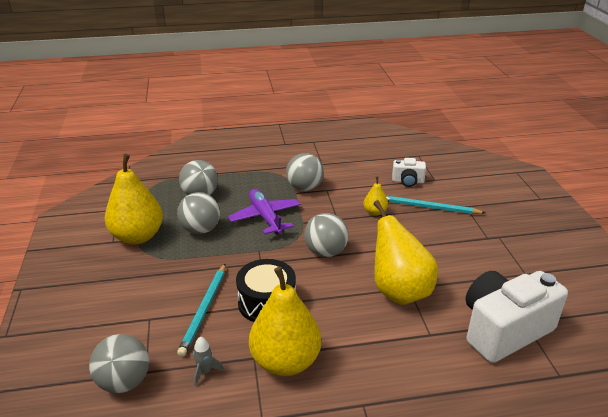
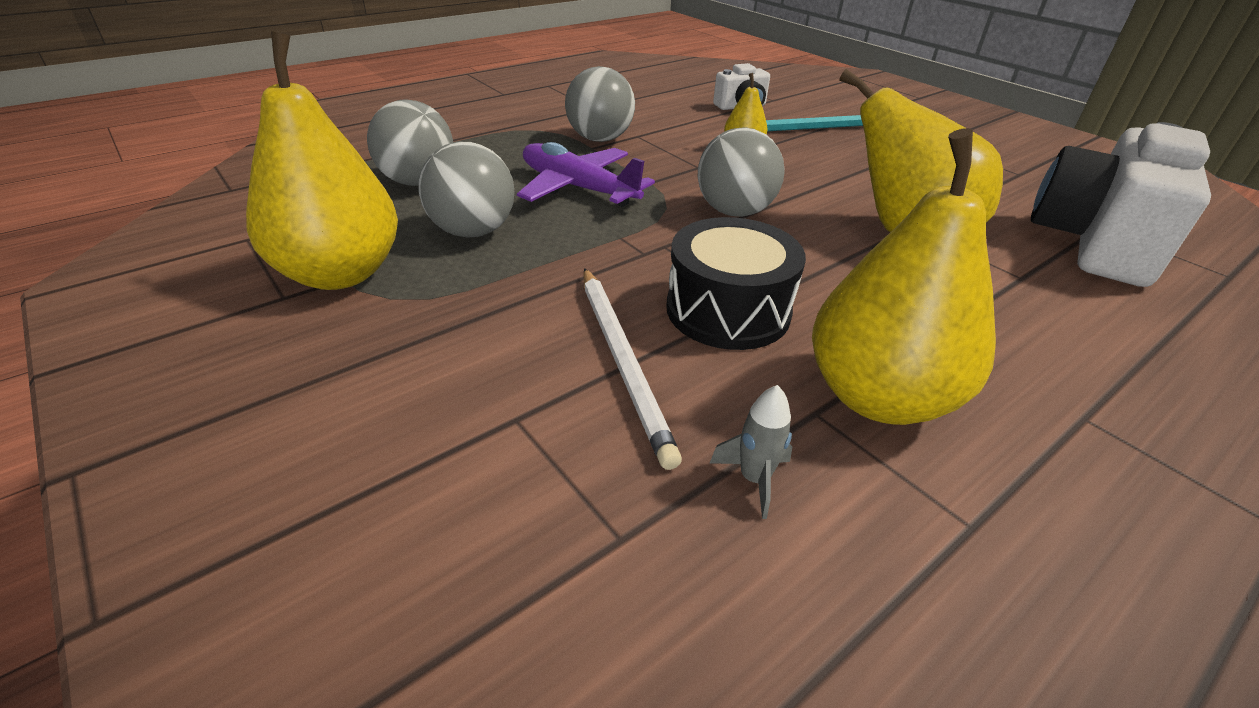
camera: 30 degrees left, 5 degrees up
grey ball [89,334,149,393] -> none
turquoise pencil [177,264,226,357] -> white pencil [583,268,682,470]

